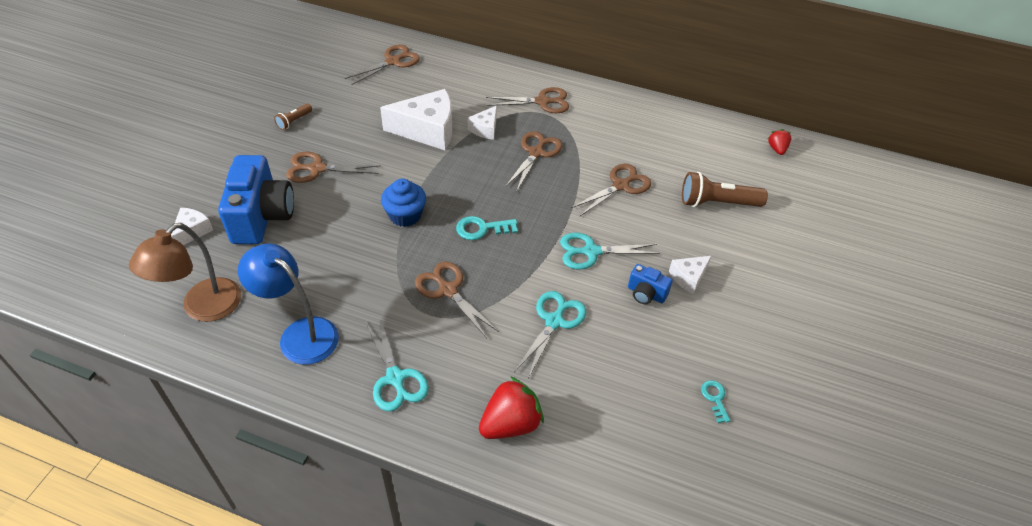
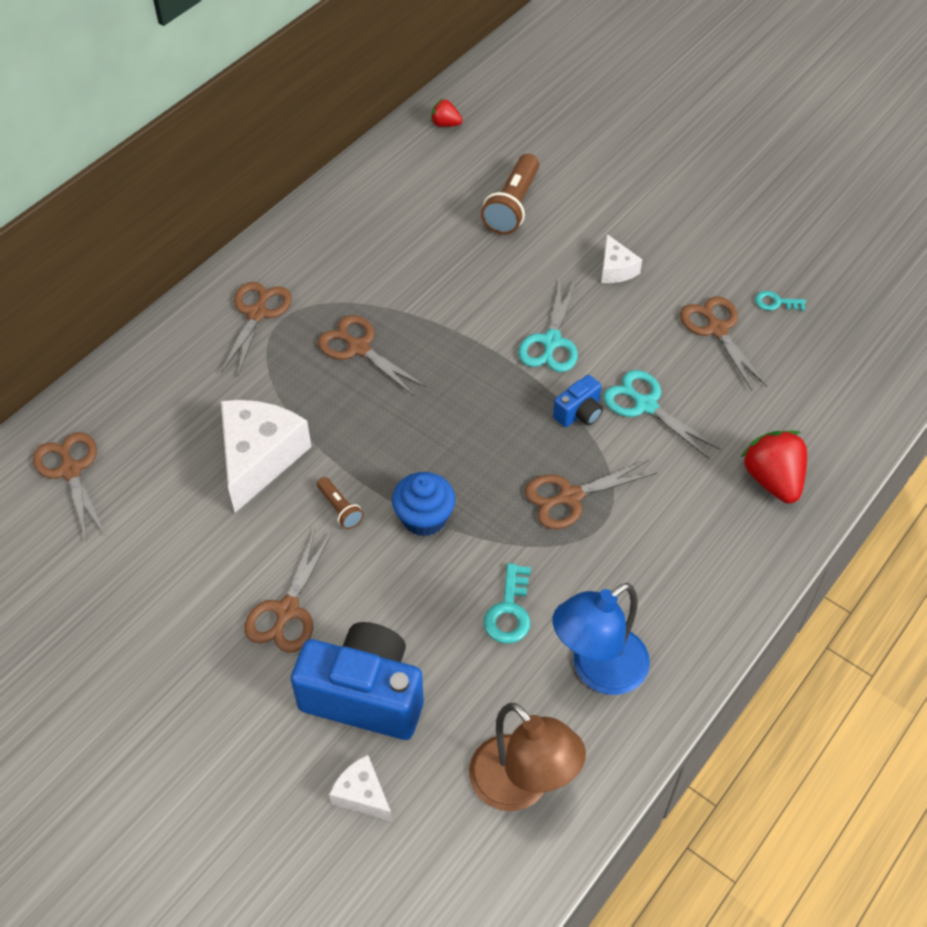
camera: 70 degrees left, 5 degrees up
brown flashlight [274,104,312,130] -> brown flashlight moved to [317,477,364,529]
turquoise scissors [365,316,429,411] -> none
turquoise key [456,216,518,240] -> turquoise key moved to [484,563,531,644]
white cheese [468,105,497,140] -> none
brown scissors [571,164,651,216] -> brown scissors moved to [680,297,767,390]
blue camera [628,264,673,304] -> blue camera moved to [553,375,603,427]

